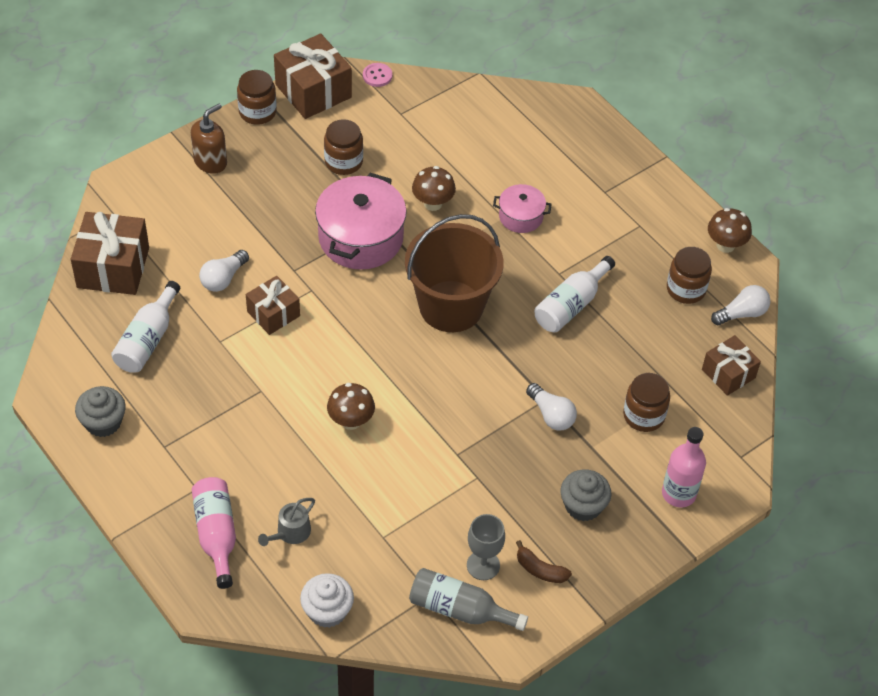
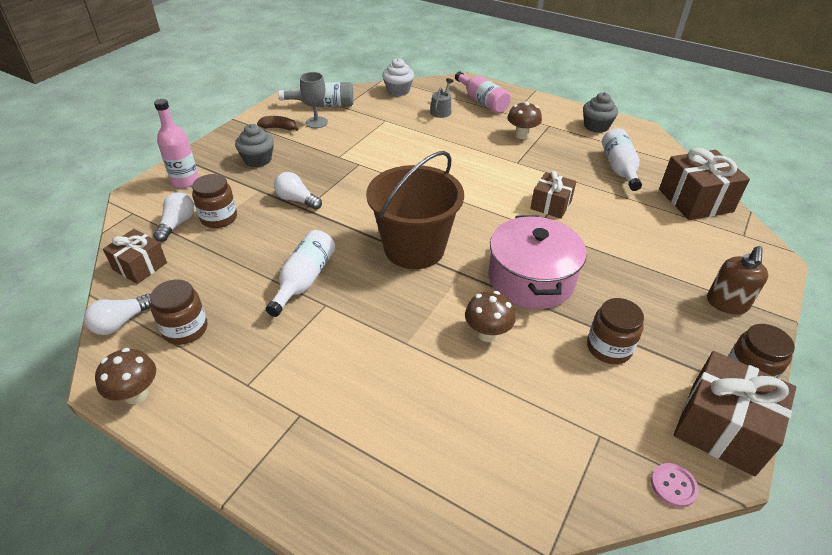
camera: 160 degrees right, 10 degrees down
white light bulb [199,250,249,292] -> white light bulb moved to [153,192,194,242]
brown mushroom [327,383,375,430] -> brown mushroom moved to [507,101,542,139]
pink pot [493,184,552,233] -> none

